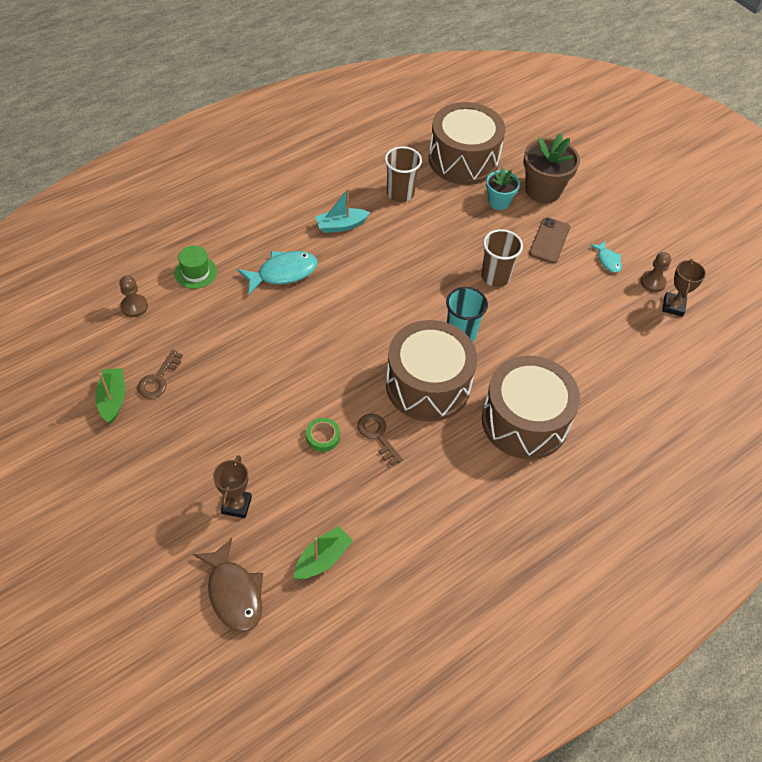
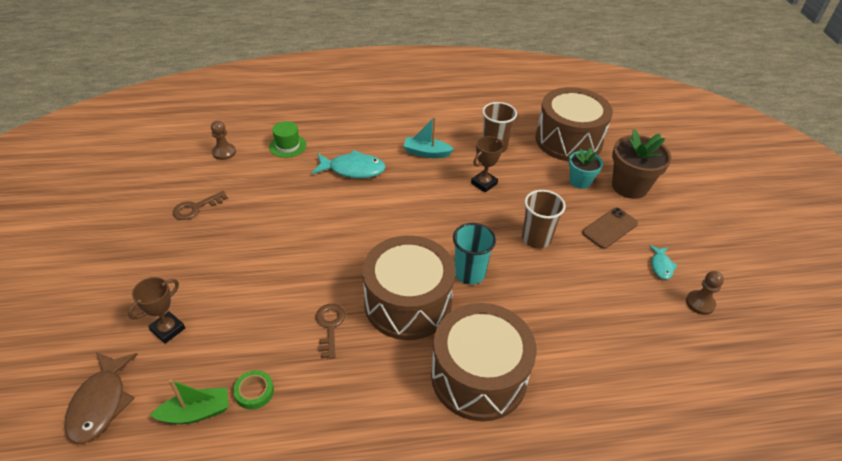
camera: 30 degrees right, 10 degrees down
green boat [95,368,125,424] -> none
green tape [306,418,340,452] -> green tape moved to [233,370,274,410]
brown trophy [662,259,706,317] -> brown trophy moved to [471,136,503,193]

